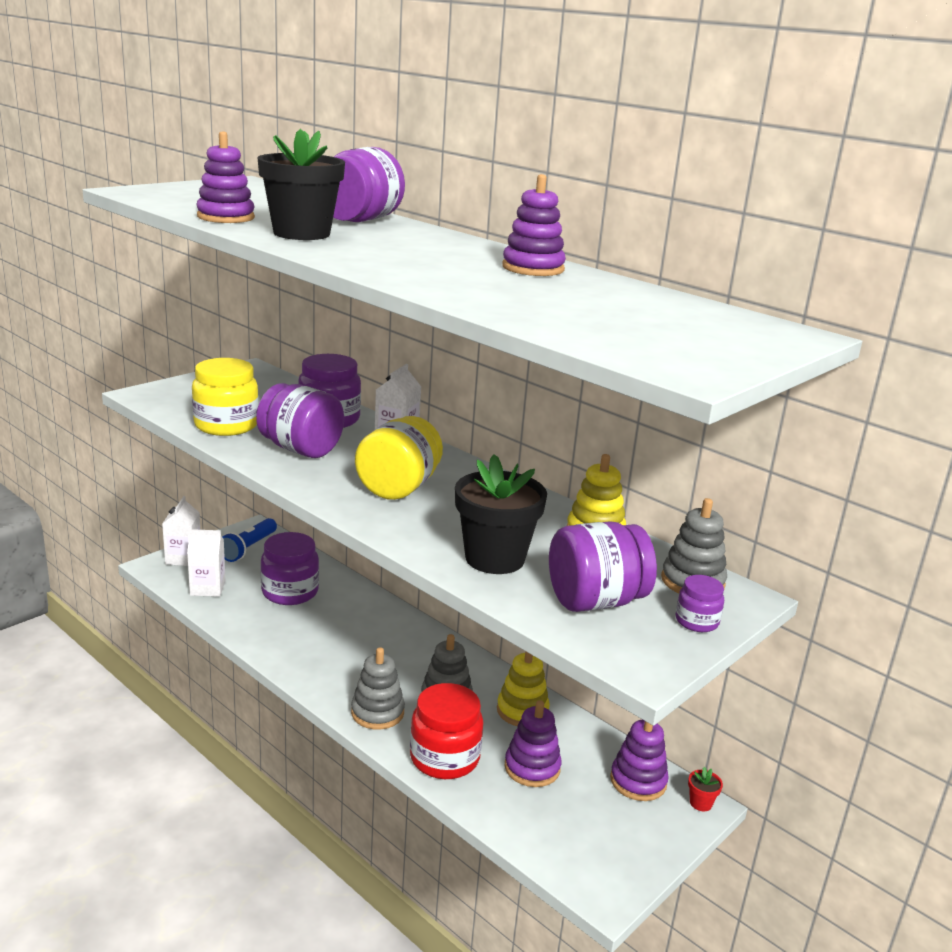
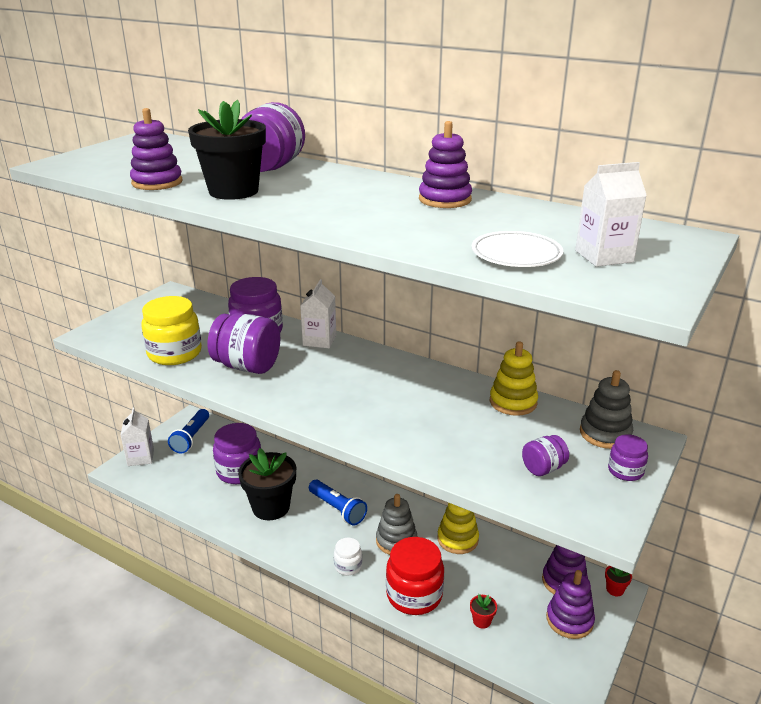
camera: 10 degrees left, 5 degrees up
white carton [187,529,226,597] -> white carton moved to [575,162,647,267]
grey stacking toy [351,647,405,730] -> white jar [334,538,362,575]
yellow jar [355,416,443,500] -> none
black flower pot [455,454,547,574] -> black flower pot moved to [238,448,296,520]
purple stacking toy [505,700,562,787] -> purple stacking toy moved to [546,570,595,639]
purple jar [549,521,657,612] -> purple jar [522,435,569,476], size x0.52
none -> blue flashlight [309,480,367,525]
none -> red flower pot [470,594,497,629]
none -> white plate [472,231,563,267]

